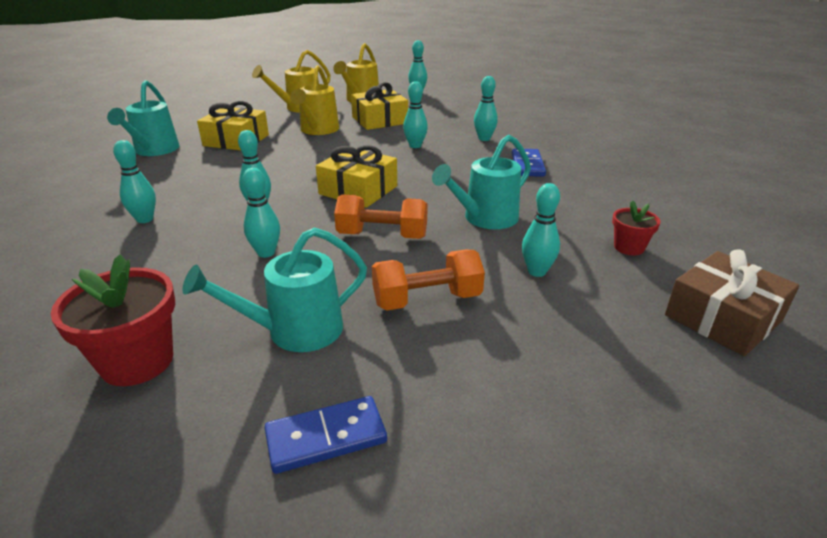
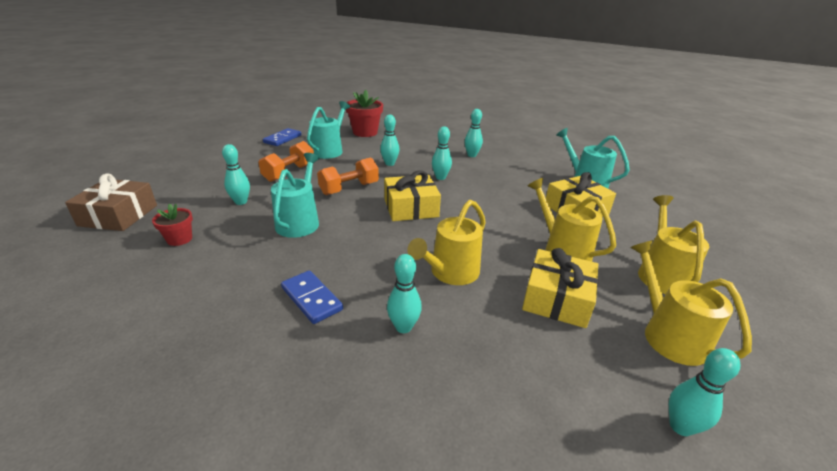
camera: 135 degrees right, 0 degrees up
turquoise bowling pin [403,81,428,148] -> yellow watering can [407,200,486,285]

